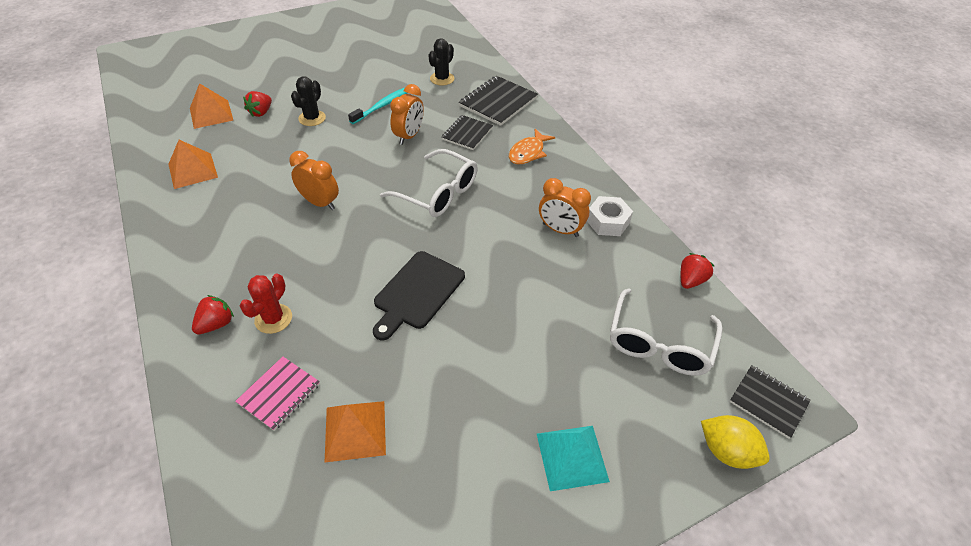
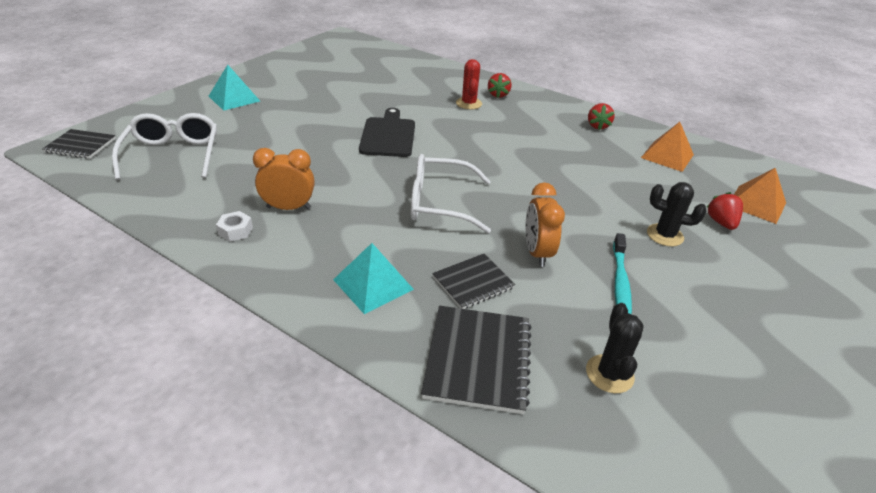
camera: 150 degrees right, 10 degrees down
pink notebook [235,356,320,431] -> none
orange clock [289,151,339,210] -> none
black cactus [291,76,326,126] -> black cactus turned 60 degrees counterclockwise [647,182,707,247]
orange pyramid [325,401,386,462] -> none
black notebook [442,115,493,150] -> black notebook turned 60 degrees clockwise [432,254,515,309]
orange fish [509,129,555,164] -> turquoise pyramid [333,243,414,314]
white nut [587,196,633,236] -> white nut [216,211,253,242], size x0.63
red strawberry [681,253,714,289] -> red strawberry moved to [588,103,615,130]
yellow lemon [701,415,770,469] -> none

